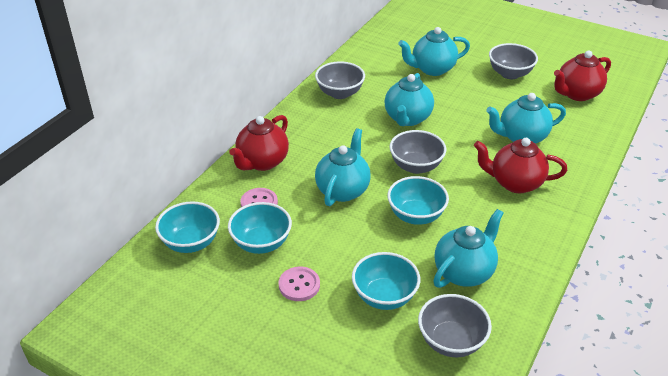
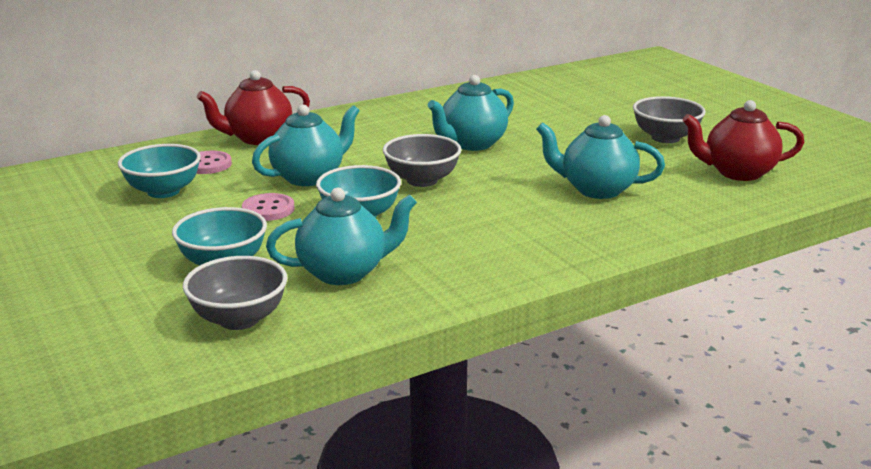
camera: 30 degrees right, 15 degrees down
turquoise bowl [155,201,220,253] -> none
pink button [278,267,320,301] -> pink button moved to [242,193,294,221]
grey bowl [315,61,365,99] -> none
turquoise teapot [398,27,470,76] -> none
red teapot [474,138,567,193] -> none

